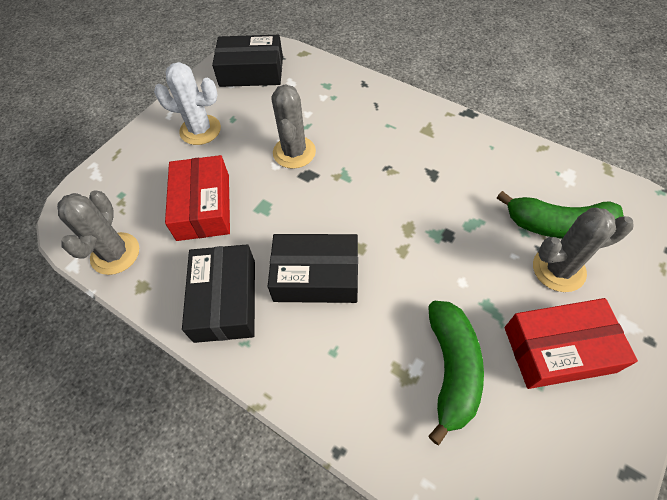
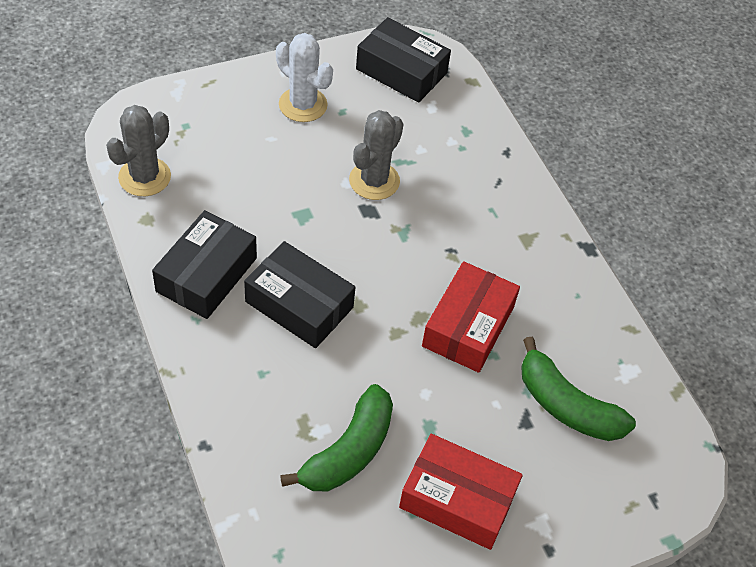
camera: 25 degrees right, 5 degrees down
red box [165,155,230,241] -> red box moved to [422,261,520,373]
grey cactus [533,208,634,292] -> none

